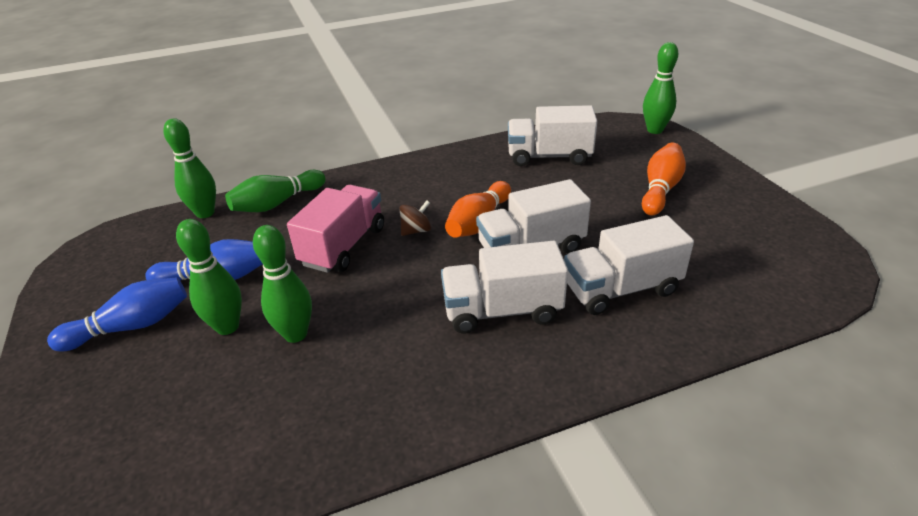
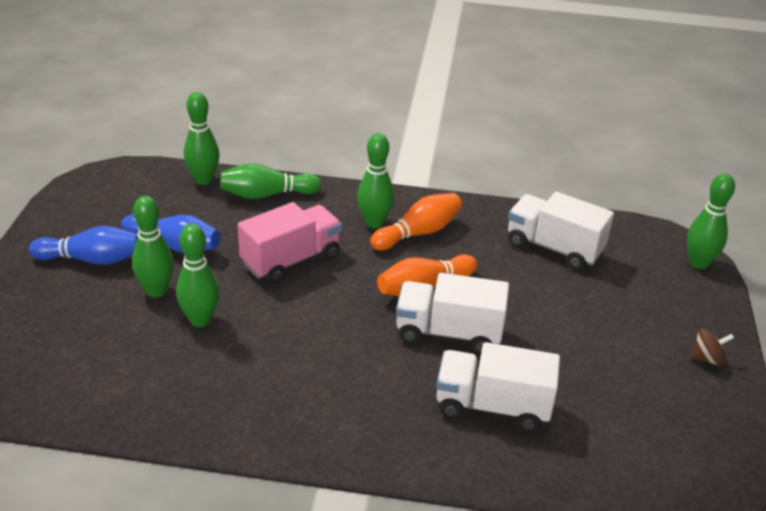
camera: 25 degrees right, 0 degrees up
brown spinning top [399,200,431,236] -> brown spinning top moved to [689,328,734,366]
white truck [441,241,568,334] -> none
orange bowling pin [642,143,686,216] -> orange bowling pin moved to [370,193,462,251]
none -> green bowling pin [357,133,394,229]

